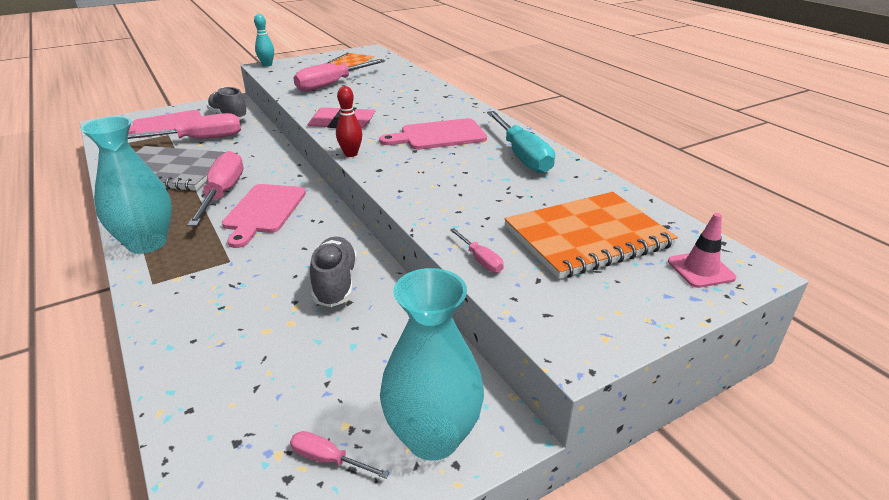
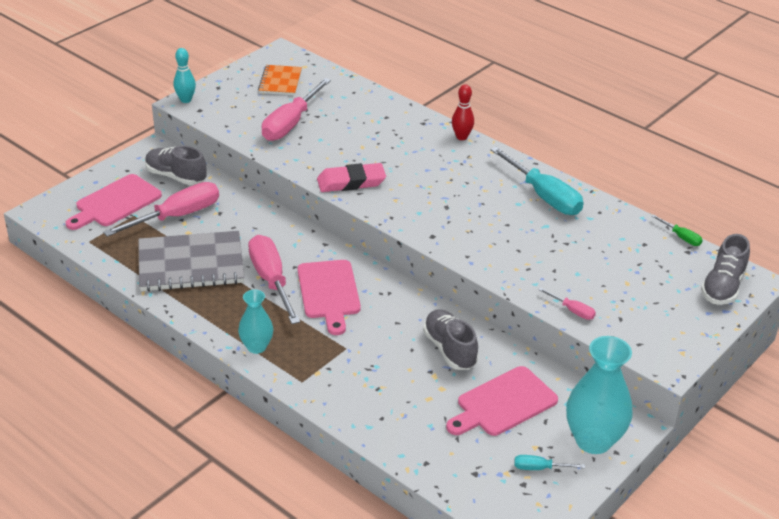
camera: 20 degrees left, 5 degrees up
turquoise vase [81,116,172,254] -> turquoise vase [238,290,273,354], size x0.58
pink screwdriver [290,431,389,479] -> turquoise screwdriver [514,455,585,470]
red bowling pin [336,86,362,157] -> red bowling pin moved to [452,84,474,140]
pink cutting board [379,118,487,150] -> pink cutting board moved to [446,366,558,436]
orange notebook [505,192,678,279] -> none
pink traffic cone [668,213,736,288] -> grey shoe [701,234,750,305]
none -> green screwdriver [652,215,703,246]

